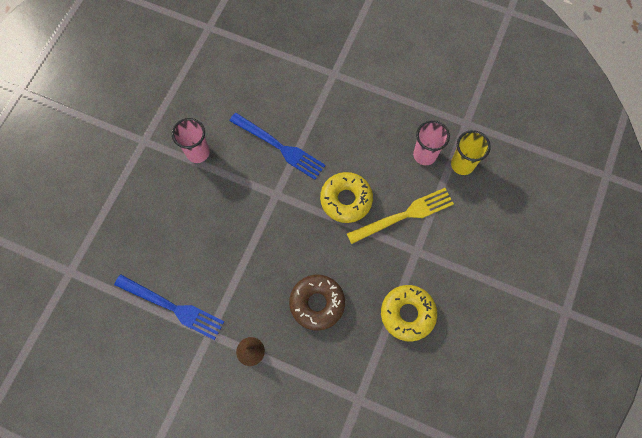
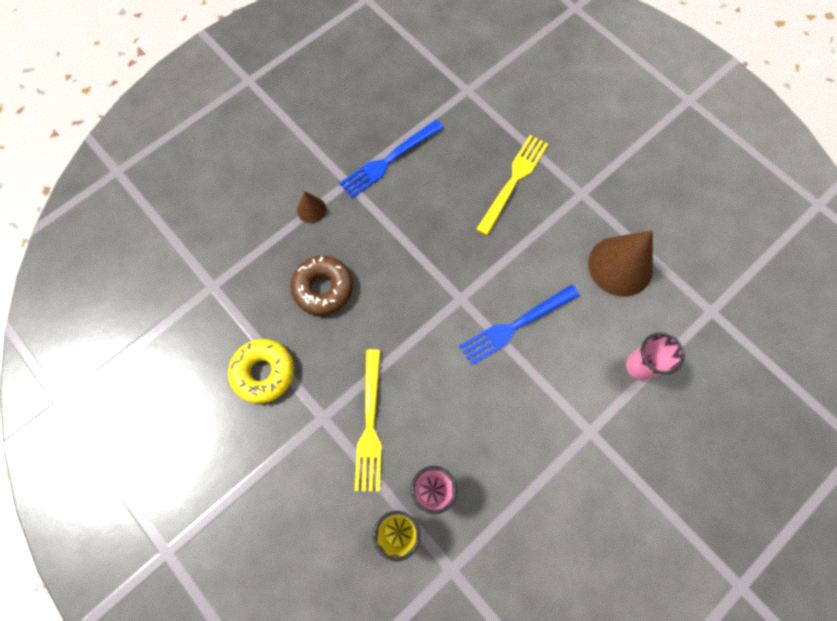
camera: 115 degrees right, 0 degrees up
pink cup [172,118,210,163] -> pink cup moved to [626,332,685,381]
yellow donut [320,172,373,223] -> none
none -> yellow fork [476,135,548,236]
none -> brown cone [588,230,653,297]

